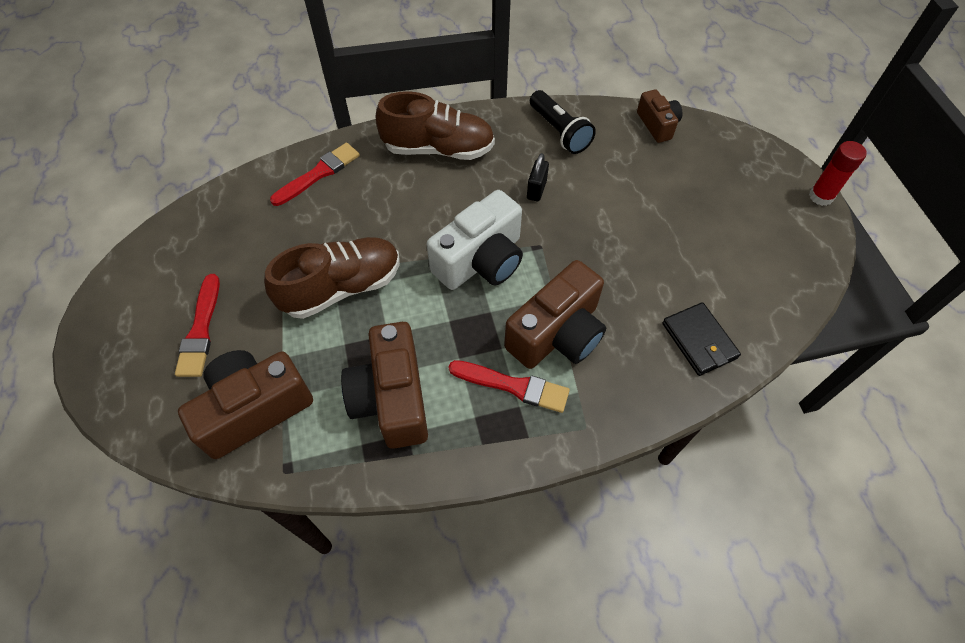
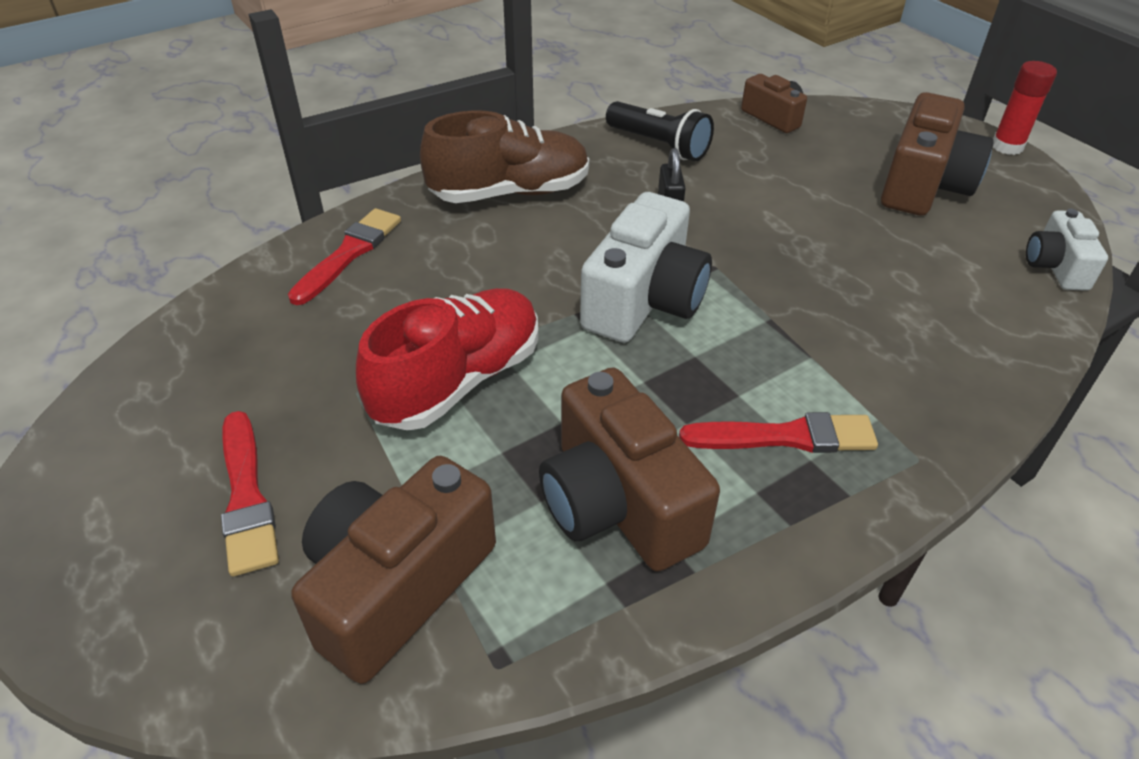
camera: 20 degrees left, 15 degrees down
brown shoe [264,237,400,319] -> red shoe [356,288,539,431]
brown camera [504,260,606,369] -> brown camera moved to [881,92,994,216]
black wallet [662,302,741,376] -> none
none -> white camera [1026,209,1108,291]

